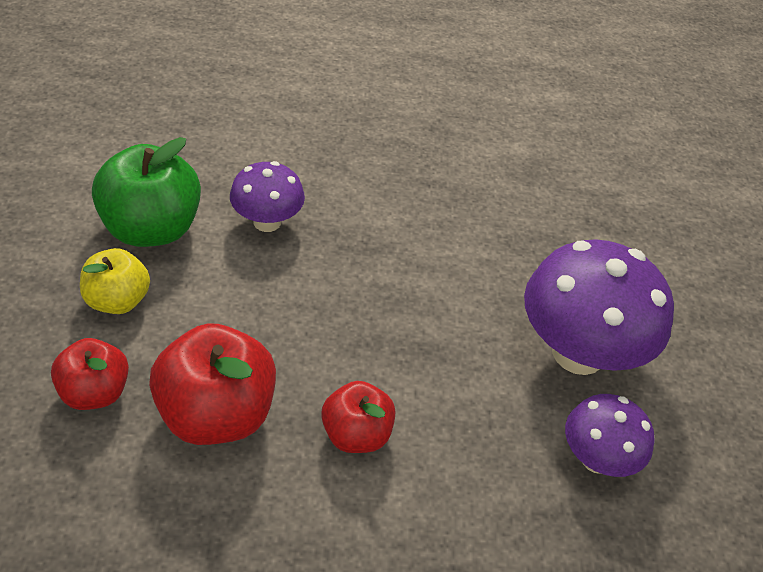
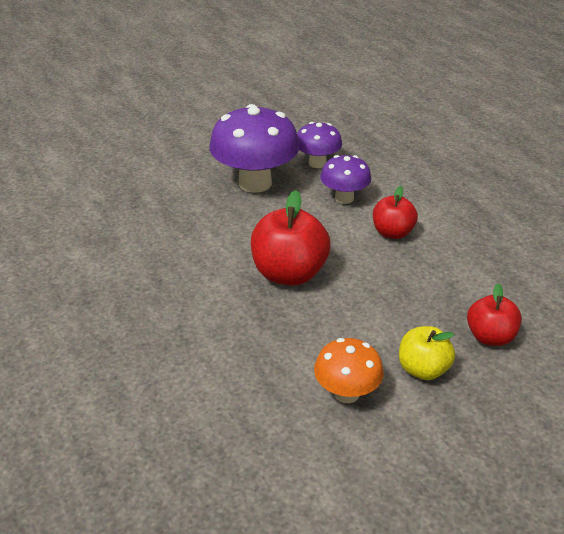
camera: 115 degrees left, 10 degrees down
green apple [92,137,201,247] -> orange mushroom [314,338,384,403]
red apple [149,323,276,445] -> red apple moved to [251,190,330,285]
purple mushroom [230,161,305,232] -> purple mushroom moved to [320,155,371,204]

